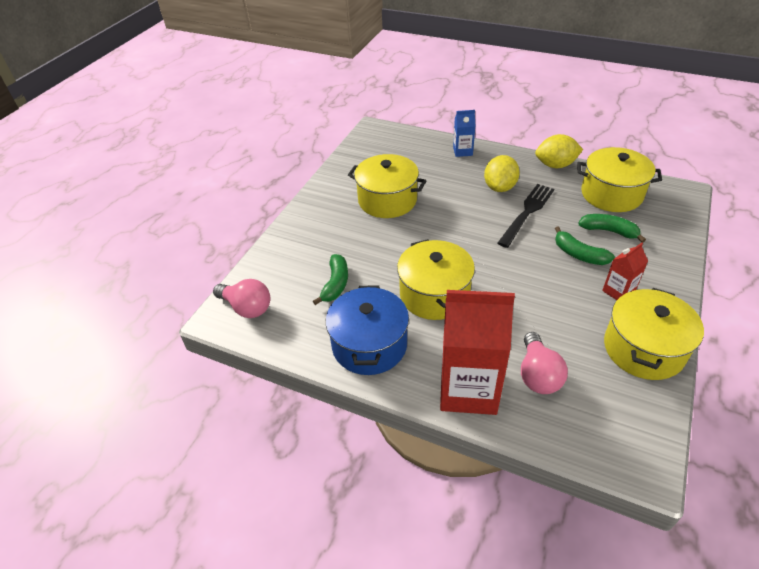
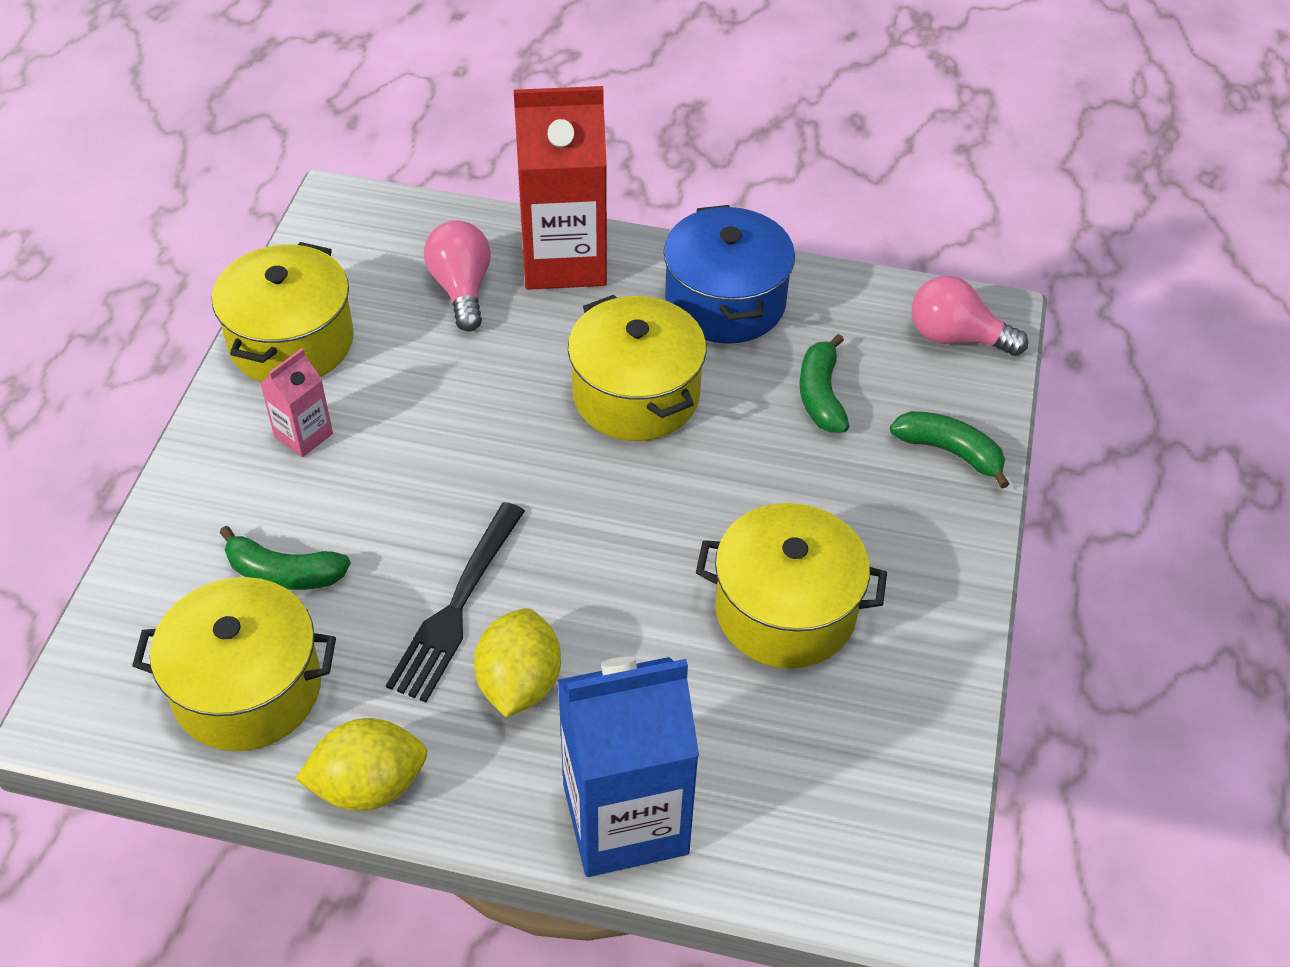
camera: 165 degrees right, 5 degrees up
blue carton [453,110,475,157] -> blue carton [558,656,699,877], size x2.11
green banana [555,226,615,265] -> green banana moved to [890,411,1010,489]
red carton [602,243,648,300] -> pink carton [260,348,333,457]

